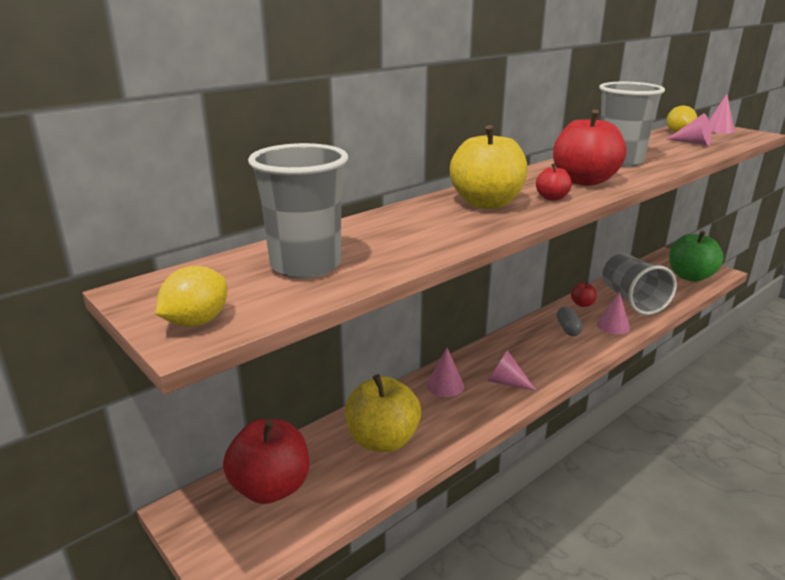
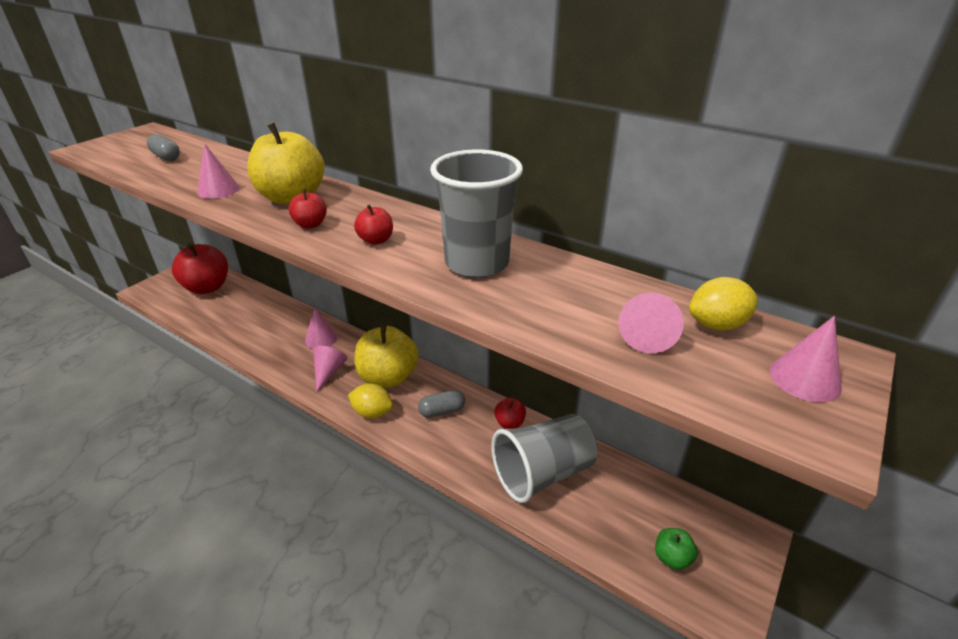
camera: 75 degrees right, 10 degrees up
yellow lemon [156,266,227,327] -> yellow lemon moved to [348,383,393,418]
grey cup [248,143,348,279] -> grey capsule [147,134,180,161]
yellow apple [345,374,421,452] -> yellow apple moved to [355,324,418,387]
red apple [553,110,627,186] -> red apple [354,204,393,245], size x0.46
pink cone [597,292,630,335] -> pink cone moved to [197,143,239,199]
green apple [669,231,724,282] -> green apple [655,528,698,570], size x0.46

